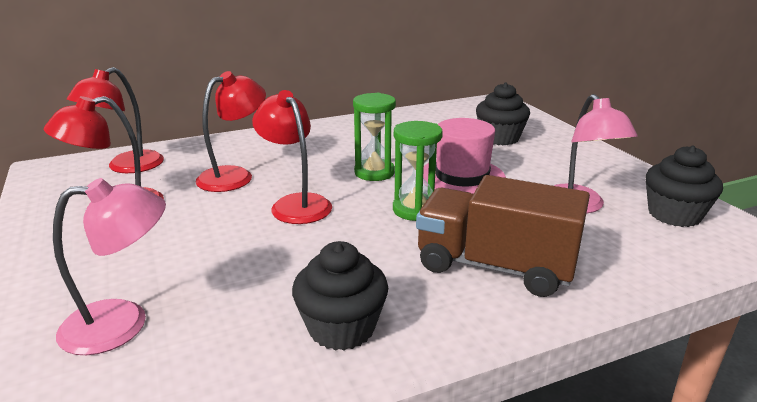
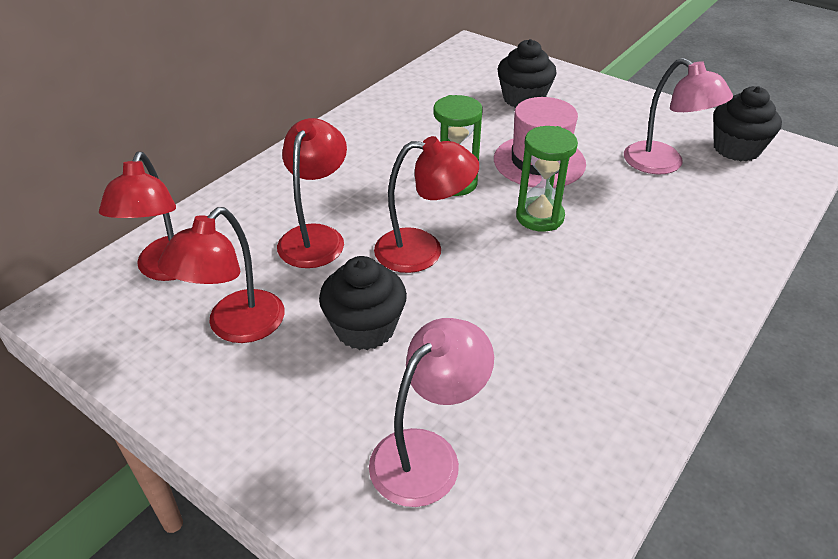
camera: 30 degrees left, 15 degrees up
red lamp [252,90,332,224] -> red lamp turned 150 degrees clockwise [374,136,479,273]
black cupcake [292,241,388,351] -> black cupcake moved to [319,256,407,350]
brown truck [416,175,590,297] -> none

